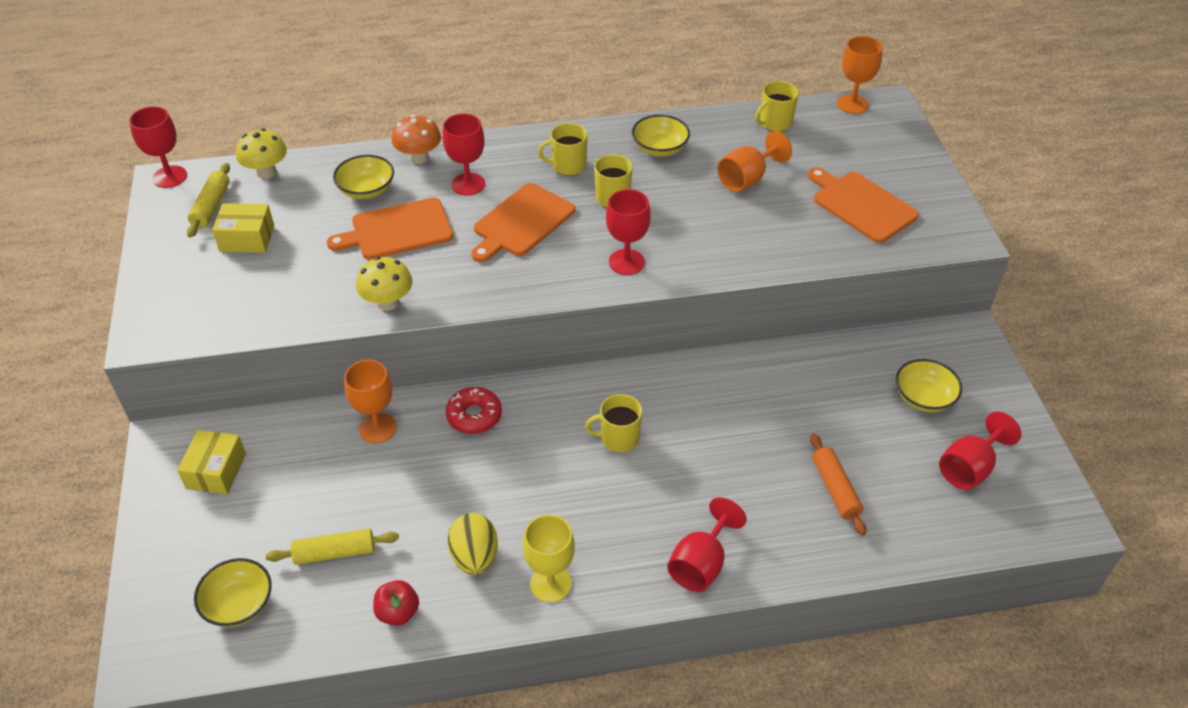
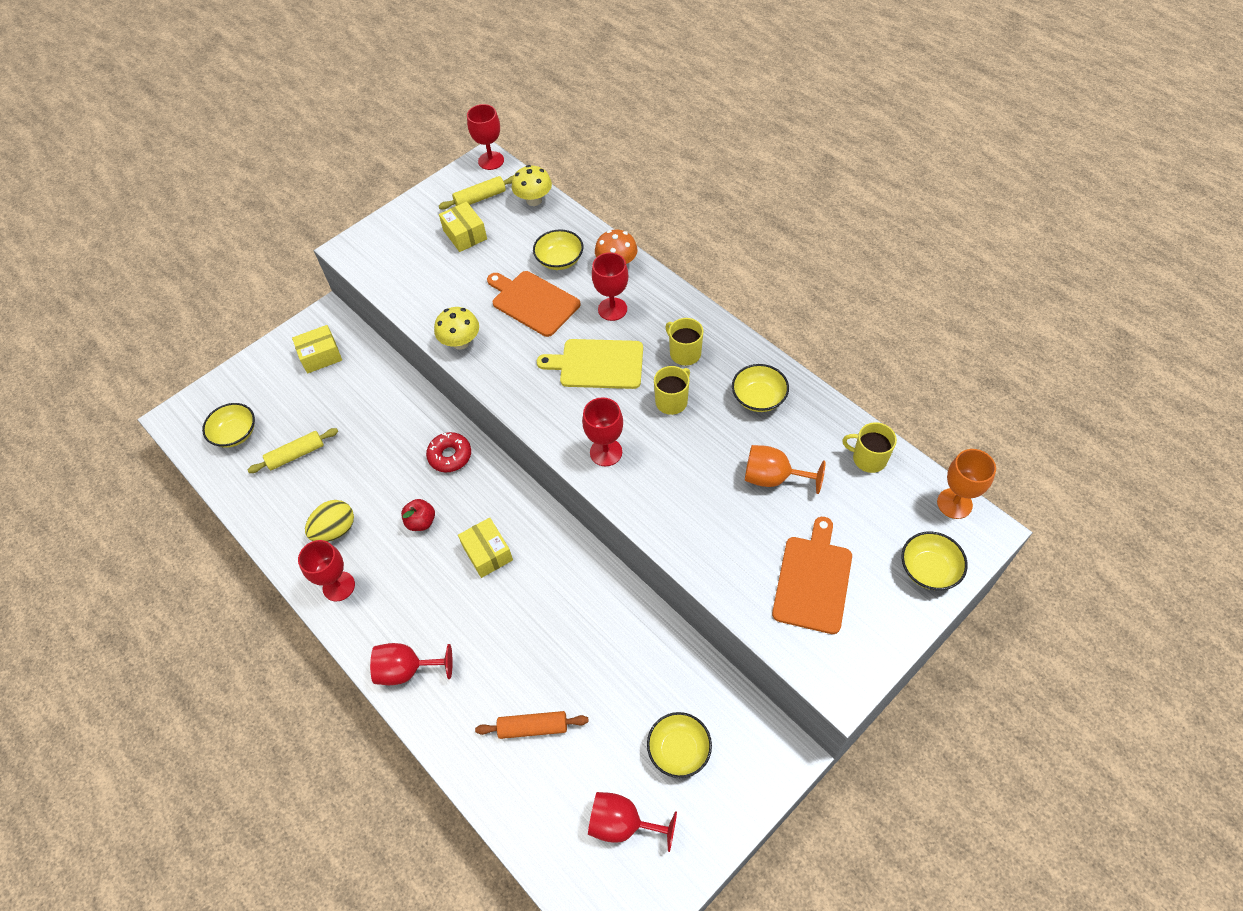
camera: 60 degrees right, 10 degrees up
yellow rolling pin [266,528,399,565] -> yellow rolling pin turned 75 degrees counterclockwise [248,428,338,473]
orange goblet [344,360,397,443] -> none
red apple [373,580,419,626] -> red apple moved to [401,499,435,531]
orange cutting board [471,183,576,262] -> yellow cutting board [537,339,643,389]
yellow goblet [523,515,575,603] -> red goblet [298,540,355,602]
yellow mug [585,394,642,453] -> yellow box [458,518,513,578]
orange rolling pin [810,433,866,536] -> orange rolling pin turned 45 degrees clockwise [475,711,589,739]
none -> yellow bowl [901,532,968,590]

